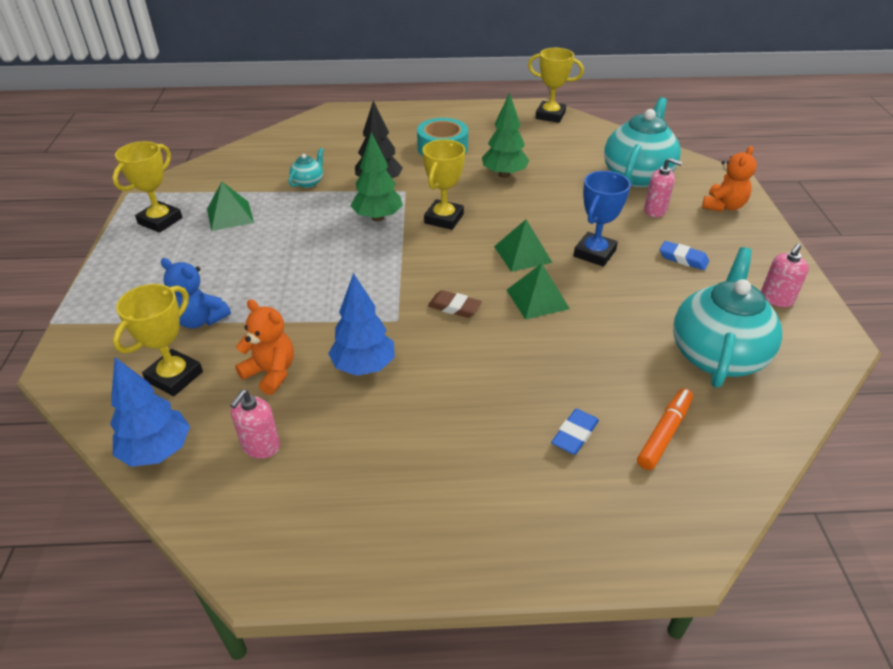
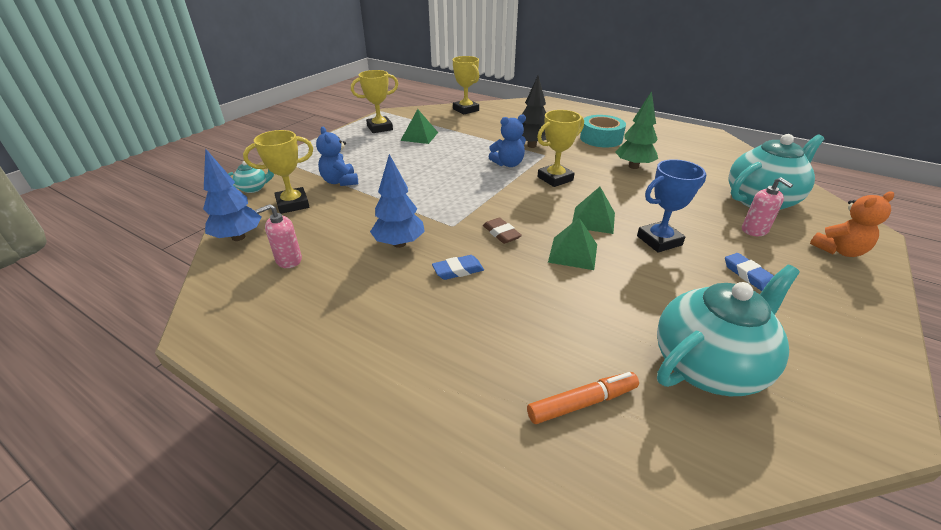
camera: 35 degrees right, 5 degrees down
orange teddy bear [235,299,294,395] -> none
turquoise teapot [289,148,324,188] -> turquoise teapot moved to [228,161,274,193]
green tree [351,132,403,222] -> blue teddy bear [489,114,526,167]
yellow trophy [528,48,584,123] -> yellow trophy moved to [452,56,479,115]
blue eraser [551,409,599,455] -> blue eraser moved to [432,255,484,280]
pink soap dispenser [761,243,809,307] -> none

